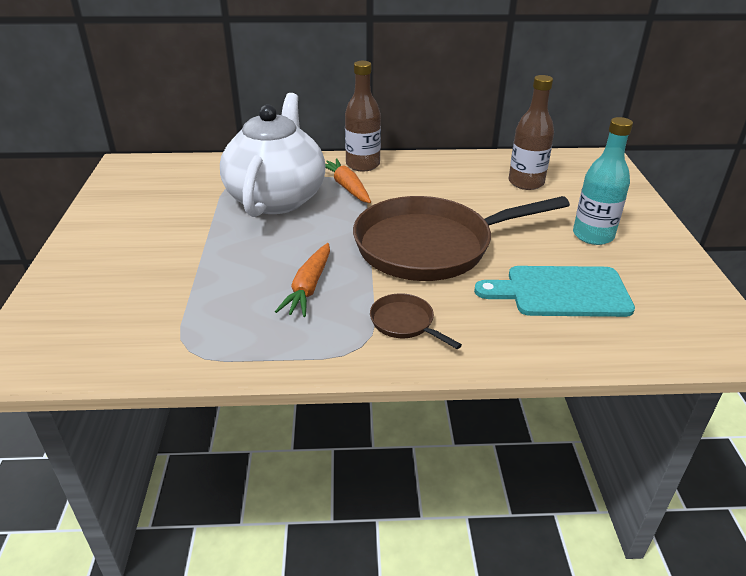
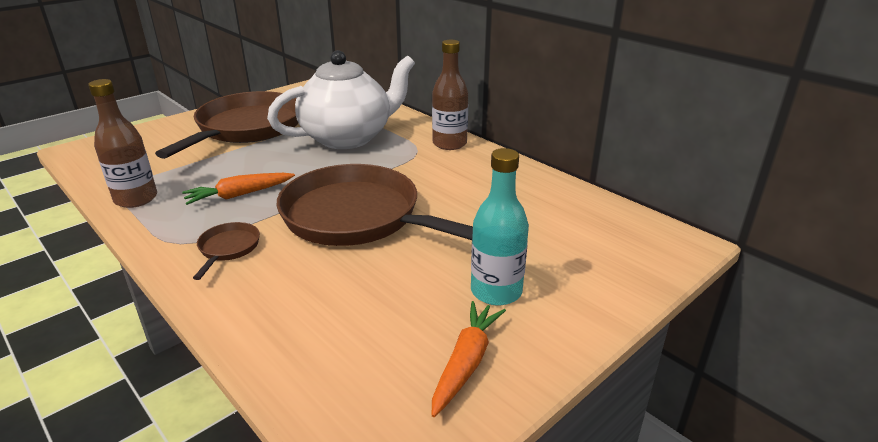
camera: 50 degrees right, 5 degrees down
orange carrot [325,158,371,203] -> orange carrot moved to [431,301,506,417]
turquoise cutting board [474,266,635,317] -> none
brown bottle [508,75,554,190] -> brown bottle moved to [88,79,157,208]
none -> brown pan [155,91,298,159]

